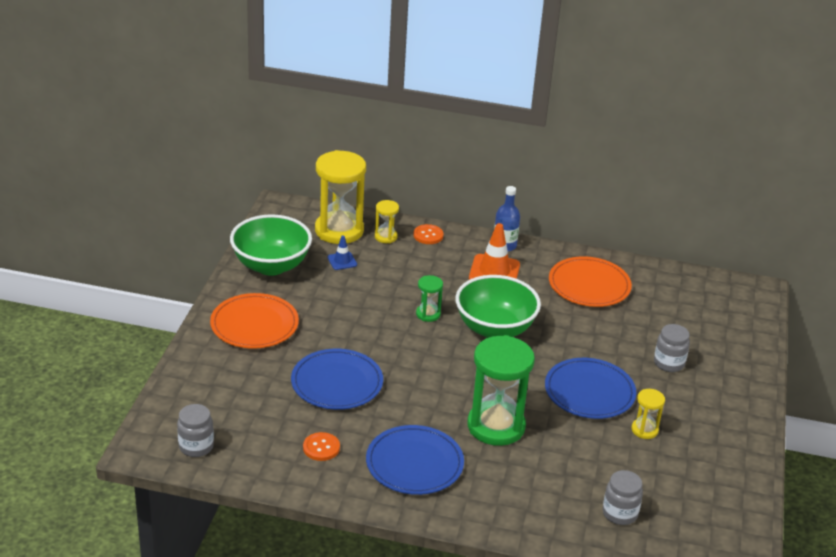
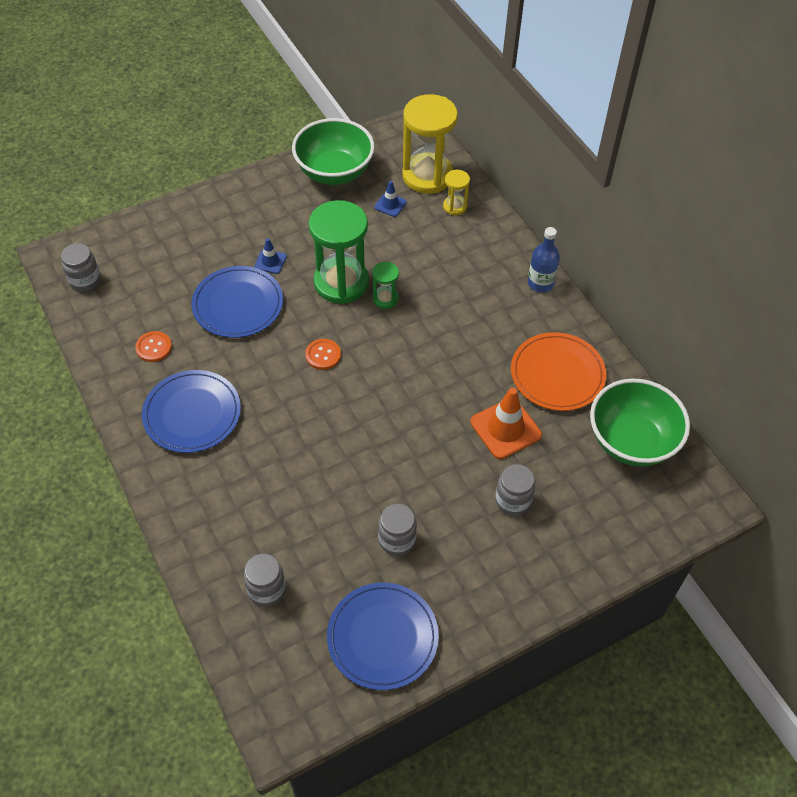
camera: 50 degrees right, 20 degrees up
orange plate [210,293,299,349] -> none
orange button [413,224,443,244] -> orange button moved to [305,339,341,370]
green bowl [455,275,541,338] -> green bowl moved to [590,379,690,466]
green hourglass [467,335,535,446] -> green hourglass moved to [309,200,369,304]
orange traffic cone [469,223,520,280] -> orange traffic cone moved to [471,388,542,459]
blue plate [545,358,636,419] -> blue plate moved to [327,583,439,690]
yellow hourglass [632,389,665,439] -> grey jar [378,504,417,556]
none -> blue traffic cone [254,238,287,274]

